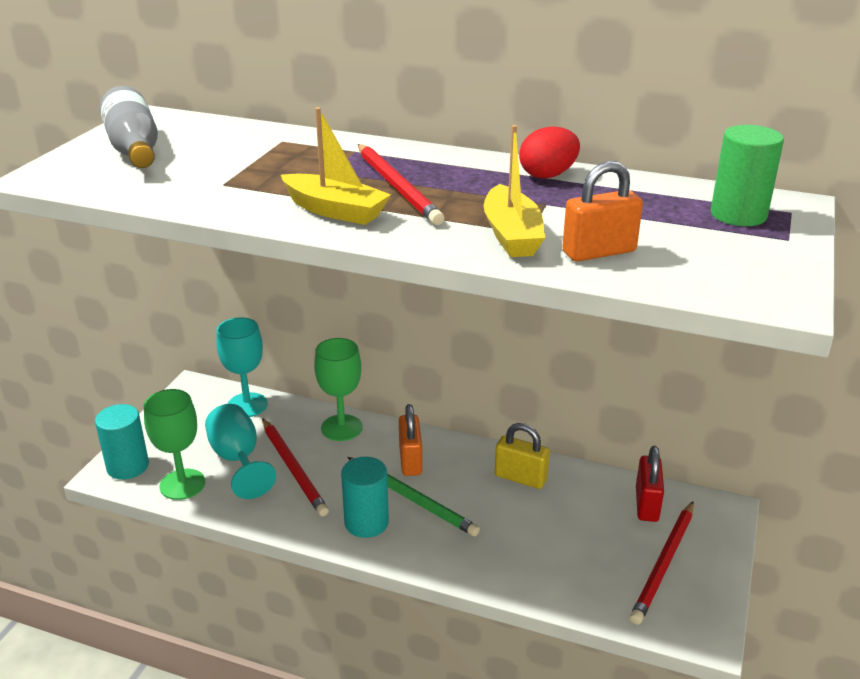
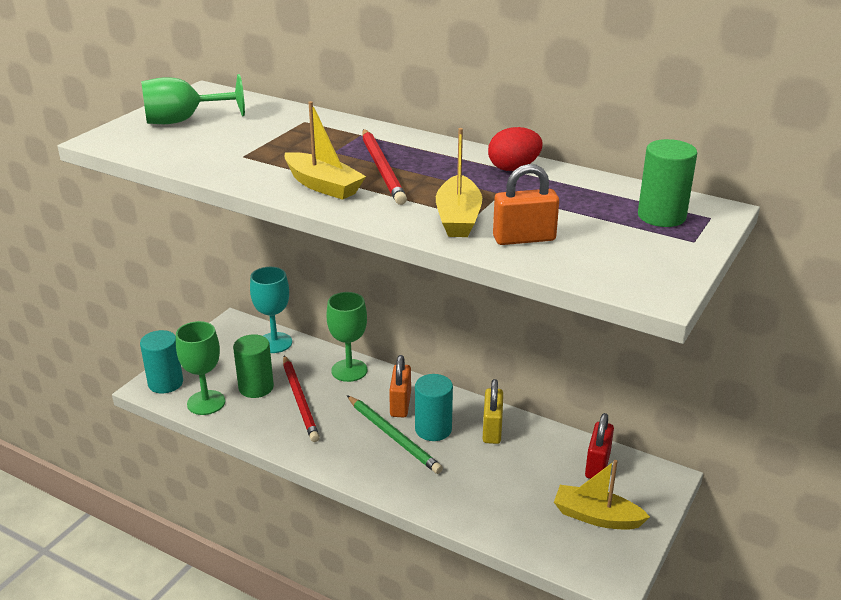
camera: 10 degrees right, 0 degrees up
grey bottle [100,86,158,168] -> green goblet [141,74,245,124]
turquoise goblet [205,404,276,499] -> green cylinder [233,334,274,398]
turquoise cylinder [341,457,389,538] -> turquoise cylinder moved to [415,374,453,441]
yellow padlock [495,423,550,489] -> yellow padlock turned 60 degrees clockwise [483,379,503,444]
red pencil [630,501,694,625] -> yellow boat [554,460,650,530]

